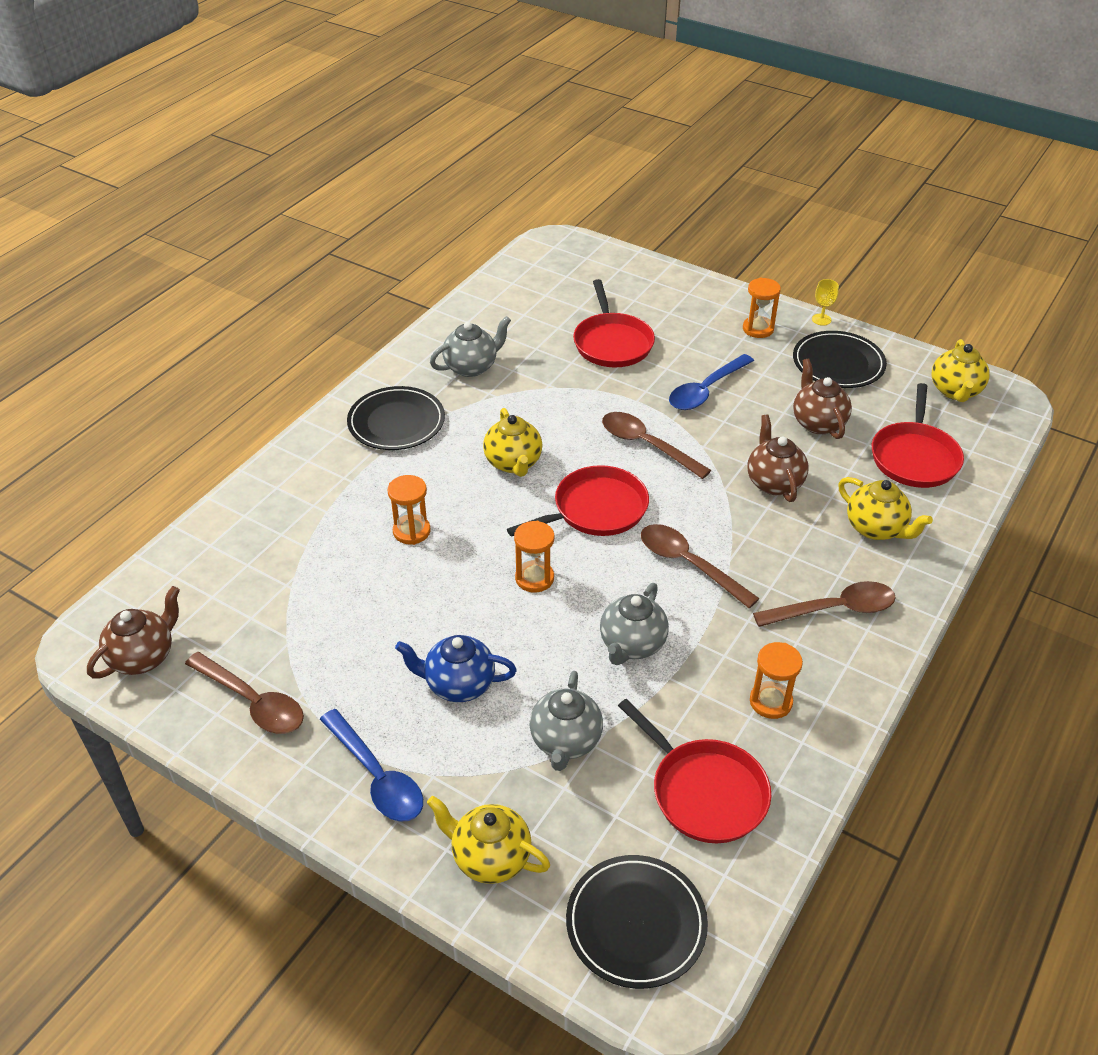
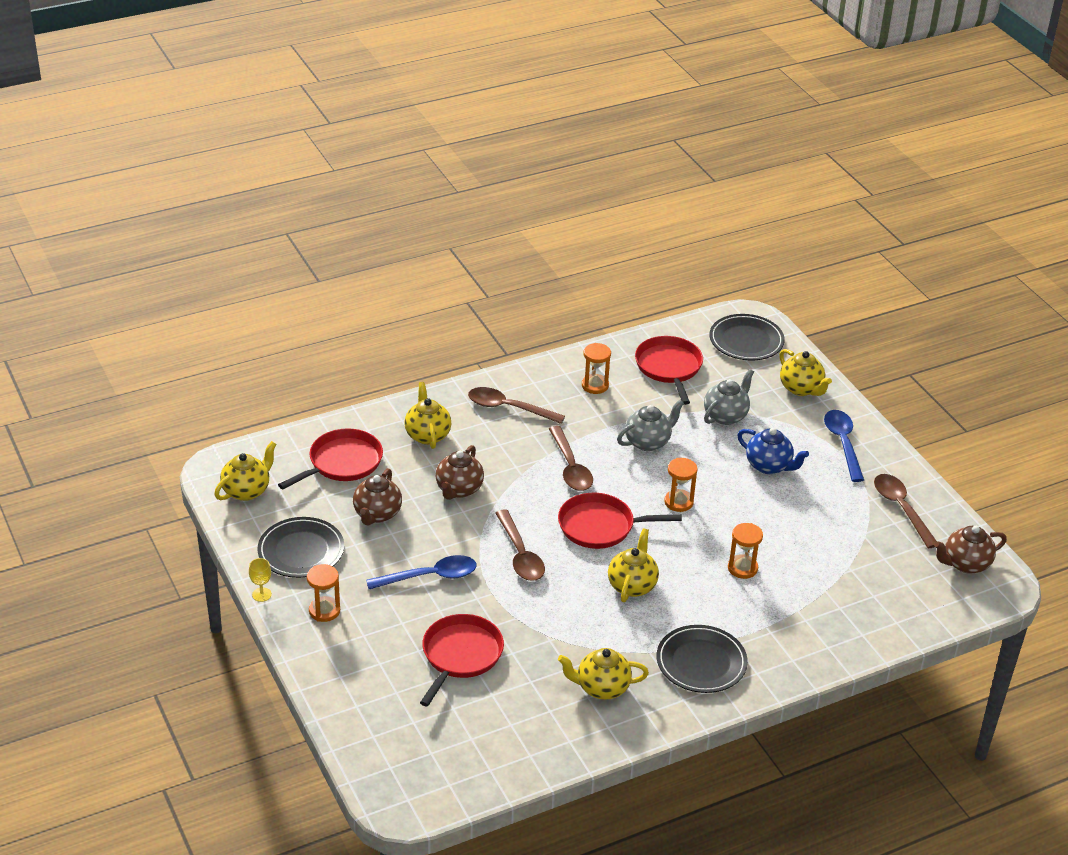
camera: 150 degrees left, 5 degrees down
grey teapot [430,316,511,377] -> yellow teapot [558,648,649,700]

